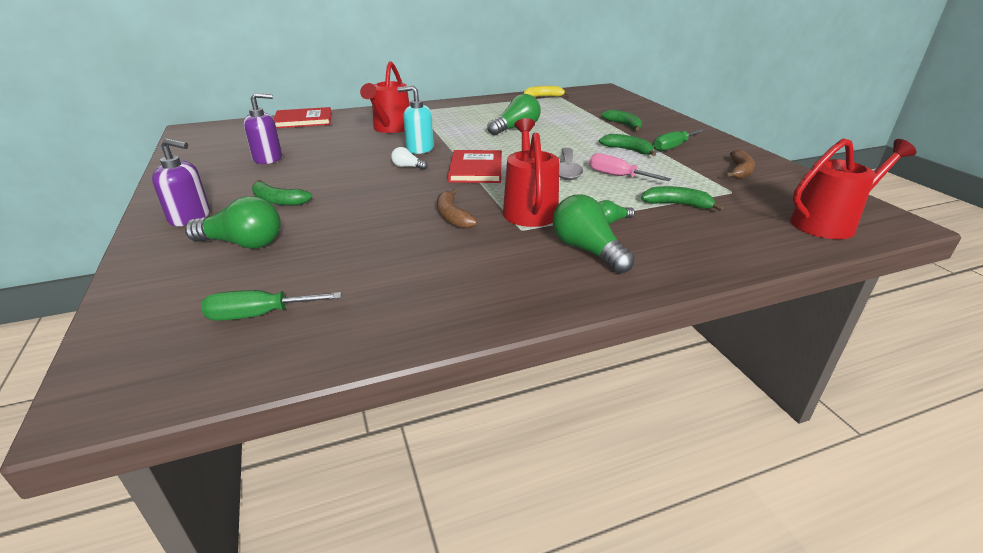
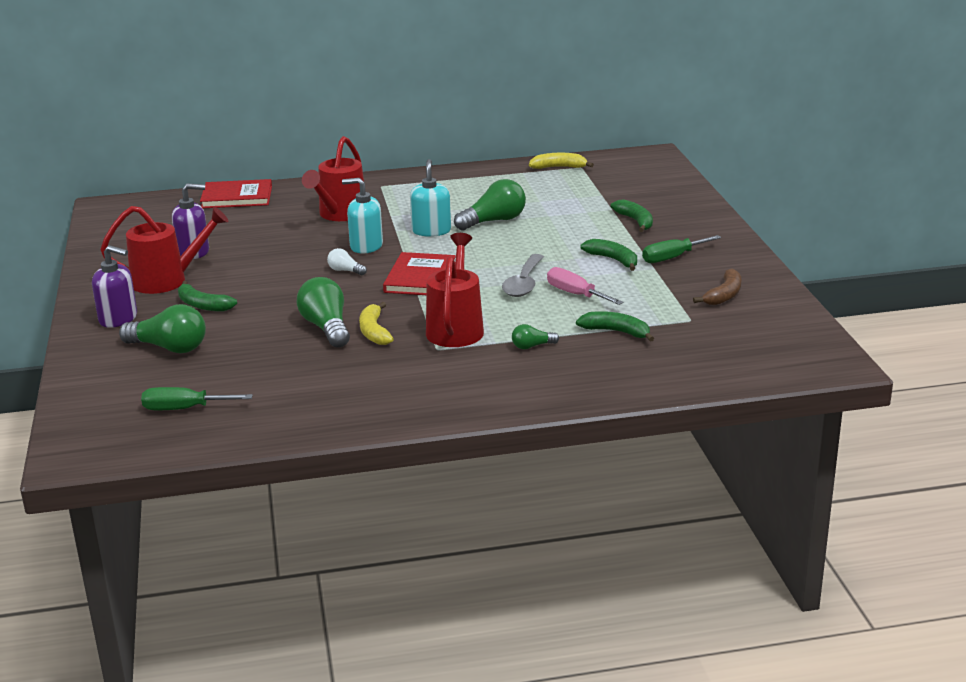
camera: 10 degrees right, 5 degrees down
brown banana [437,189,478,229] -> yellow banana [359,302,394,345]
green light bulb [553,194,635,274] -> green light bulb moved to [297,277,350,348]
red watering can [790,138,916,239] -> red watering can moved to [101,206,229,294]
none -> turquoise soap dispenser [410,159,451,237]

